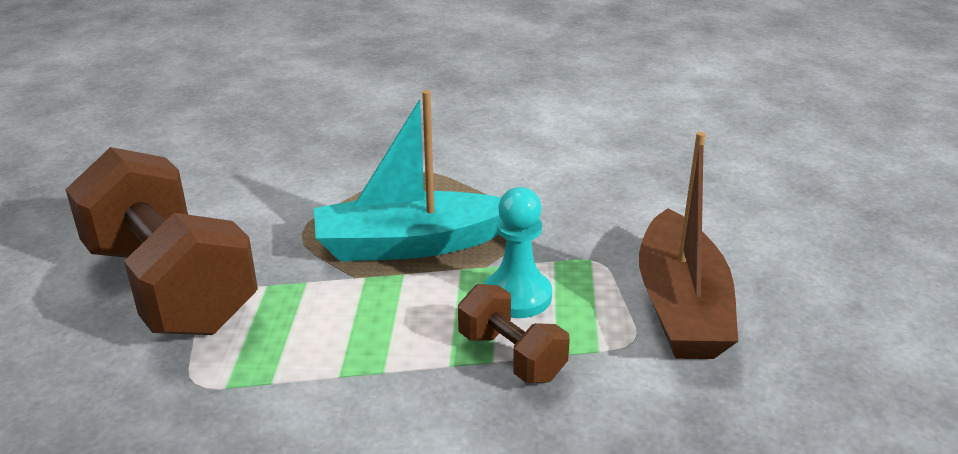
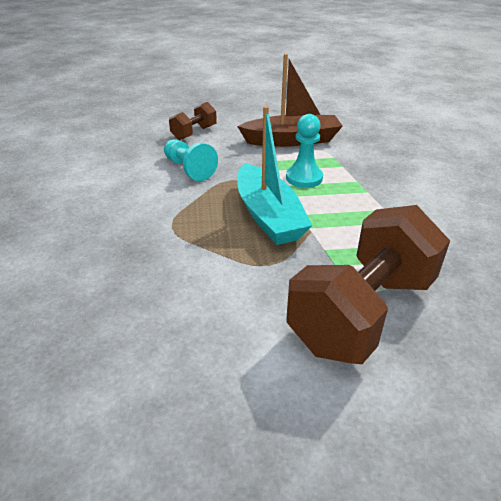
camera: 100 degrees left, 5 degrees up
brown dumbbell [458,284,570,383] -> brown dumbbell moved to [169,102,217,140]
none -> turquoise pawn [164,139,218,181]

